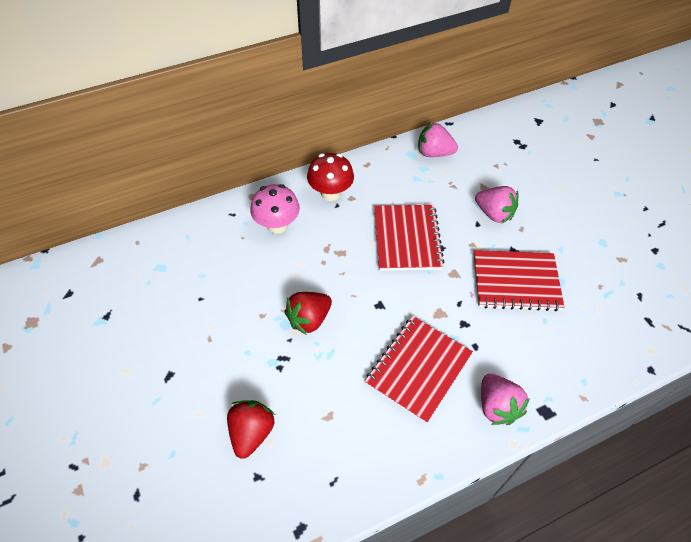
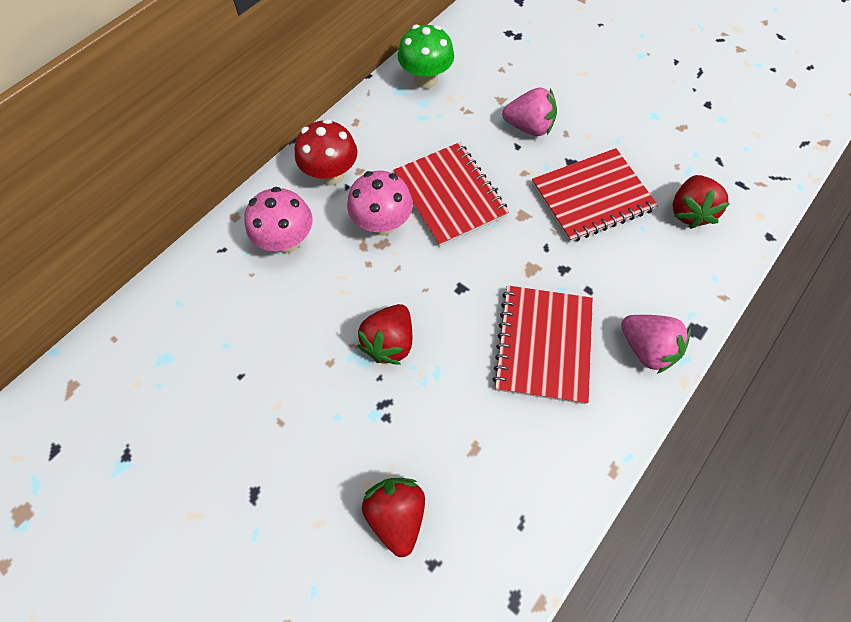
camera: 25 degrees left, 10 degrees up
pink strawberry [418,122,458,157] -> green mushroom [398,24,454,89]
none -> pink mushroom [347,171,413,236]
none -> red strawberry [673,175,730,229]

